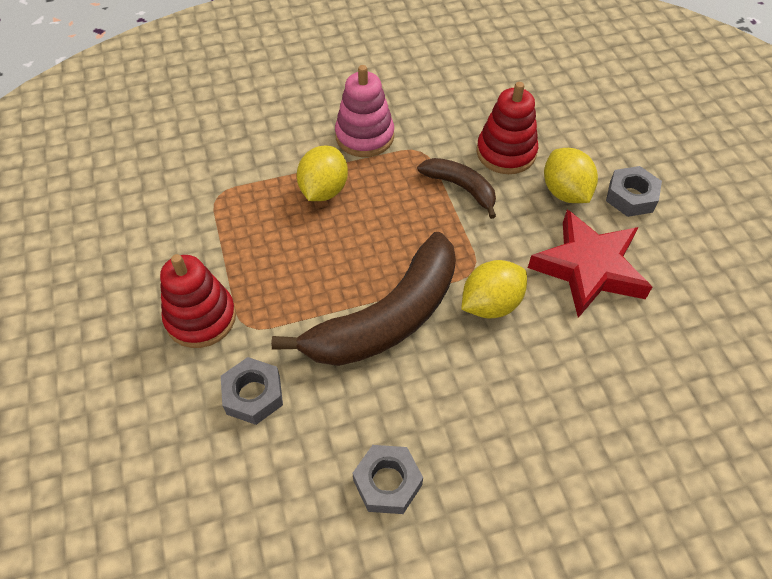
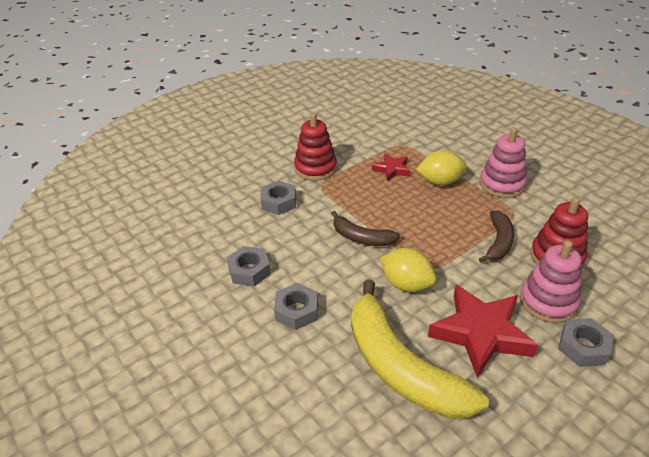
camera: 70 degrees right, 15 degrees down
brown banana [271,232,456,366] -> brown banana [331,211,400,246], size x0.52
yellow lemon [544,148,598,203] -> pink stacking toy [520,240,582,323]
none -> grey nut [274,283,318,330]
none -> yellow banana [351,279,489,418]
none -> red star [372,153,410,181]

